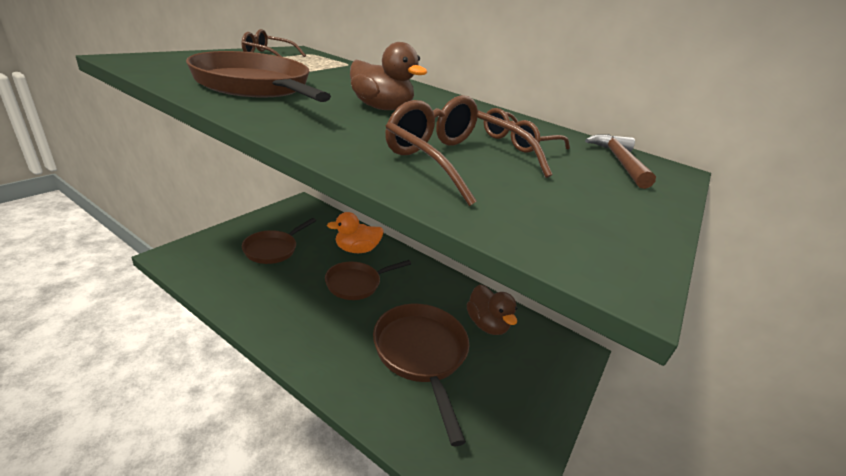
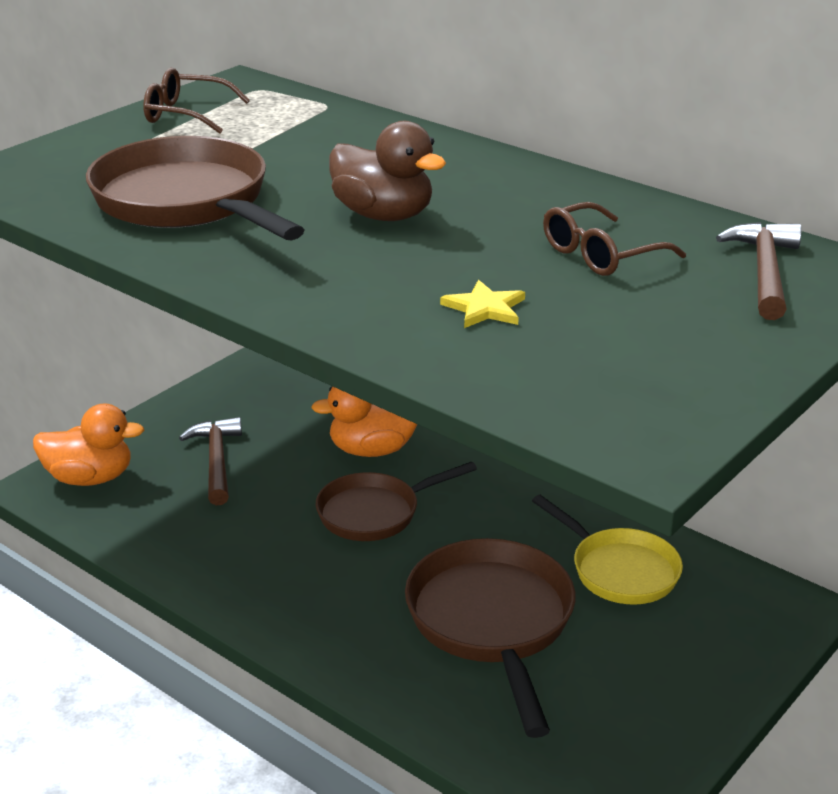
camera: 10 degrees right, 0 degrees up
brown pan [242,218,316,264] -> brown hammer [179,417,242,505]
brown glasses [385,95,553,206] -> yellow star [440,280,525,328]
brown duck [467,284,517,335] -> yellow pan [532,495,683,605]
none -> orange duck [33,403,144,486]

